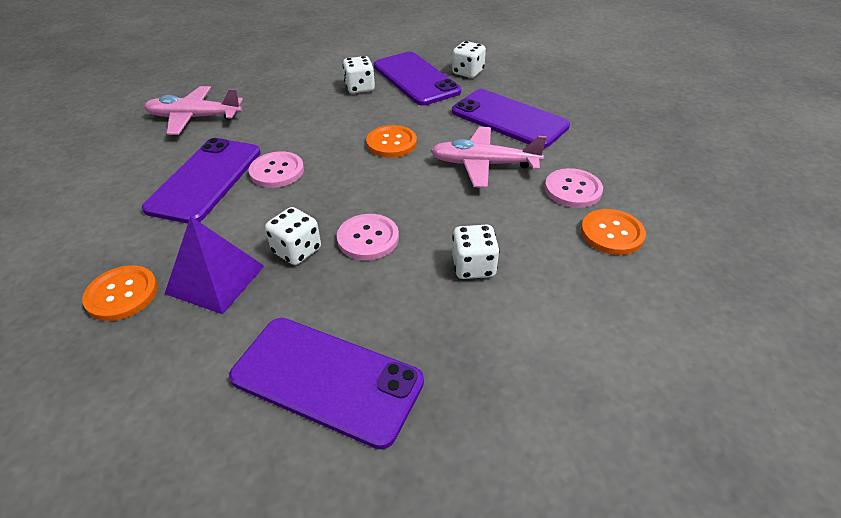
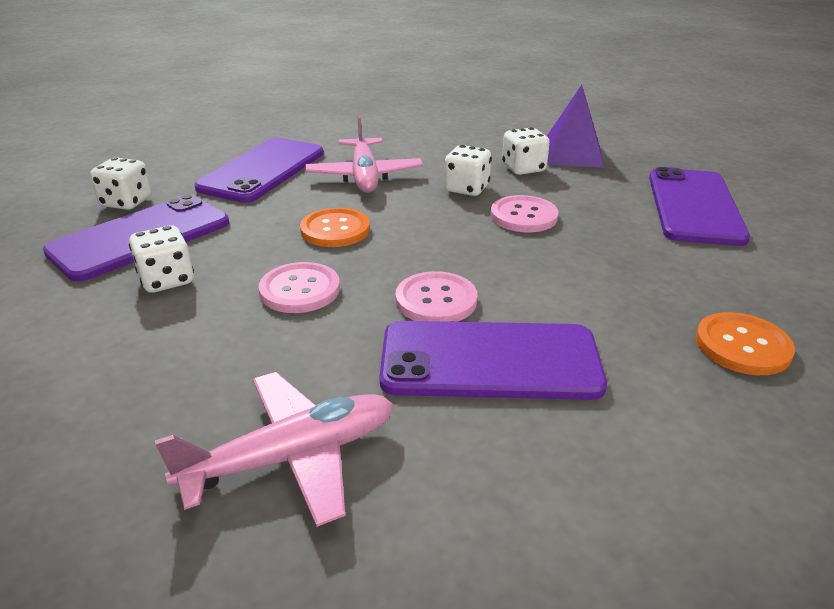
camera: 105 degrees left, 10 degrees down
pink plane [144,86,243,135] -> pink plane turned 105 degrees counterclockwise [155,372,393,527]
purple pyramid [165,216,264,314] -> purple pyramid moved to [547,85,604,168]
white dice [265,207,321,265] -> white dice moved to [444,145,492,196]
pink button [545,168,603,208] -> pink button moved to [259,262,340,313]
orange button [581,209,646,255] -> none

